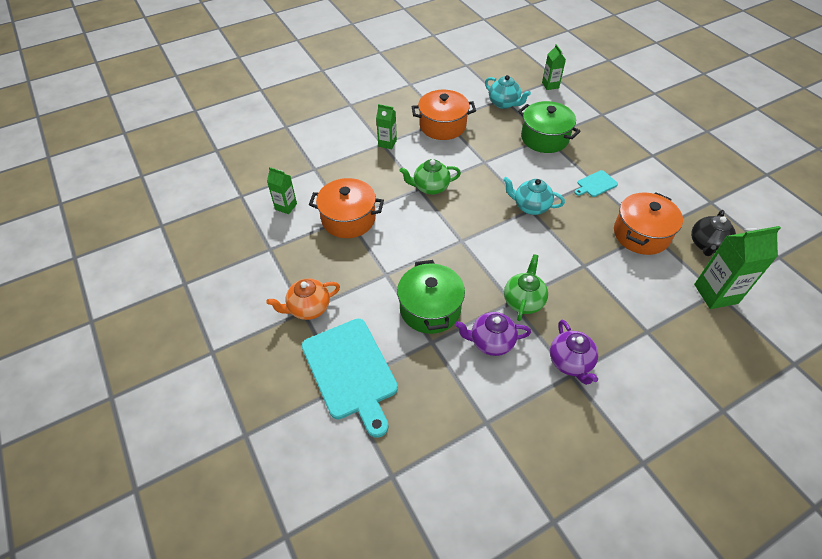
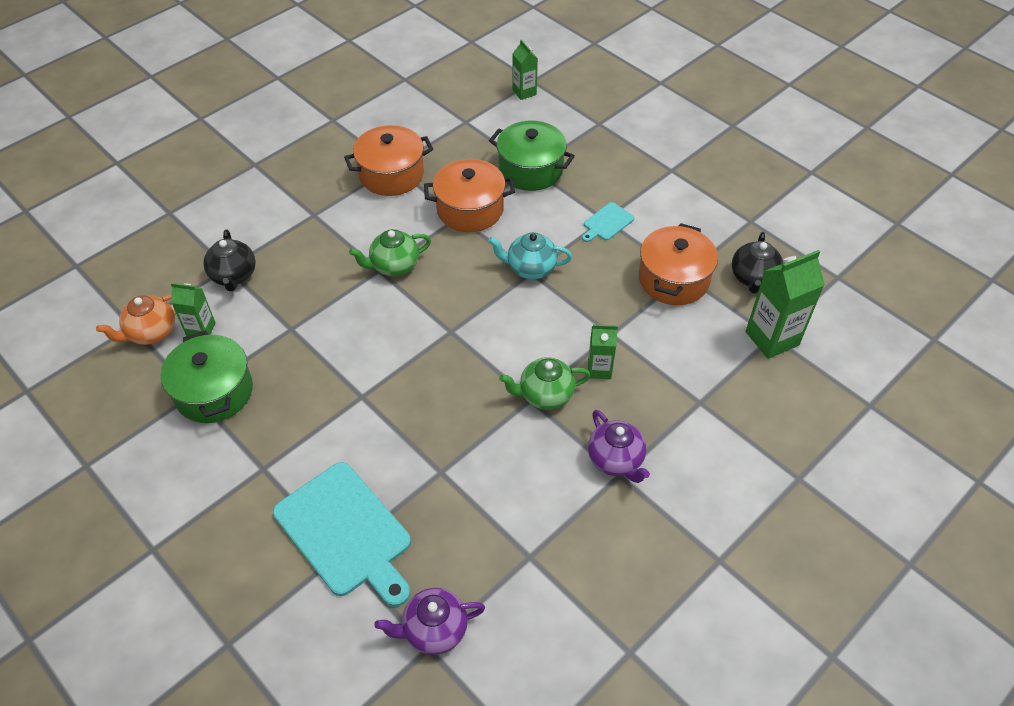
camera: 15 degrees left, 0 degrees up
orange teapot [266,278,340,320] -> orange teapot moved to [96,294,176,345]
orange pot [309,178,384,238] -> orange pot moved to [424,159,515,232]
green carton [376,104,397,149] -> green carton moved to [588,324,618,379]
green pot [397,260,465,334] -> green pot moved to [161,330,253,423]
purple teapot [455,312,531,356] -> purple teapot moved to [374,588,485,655]
turquoise teapot [485,75,531,109] -> none
green teapot [504,254,548,321] -> green teapot turned 105 degrees counterclockwise [499,357,591,410]
none -> black teapot [203,229,256,292]

